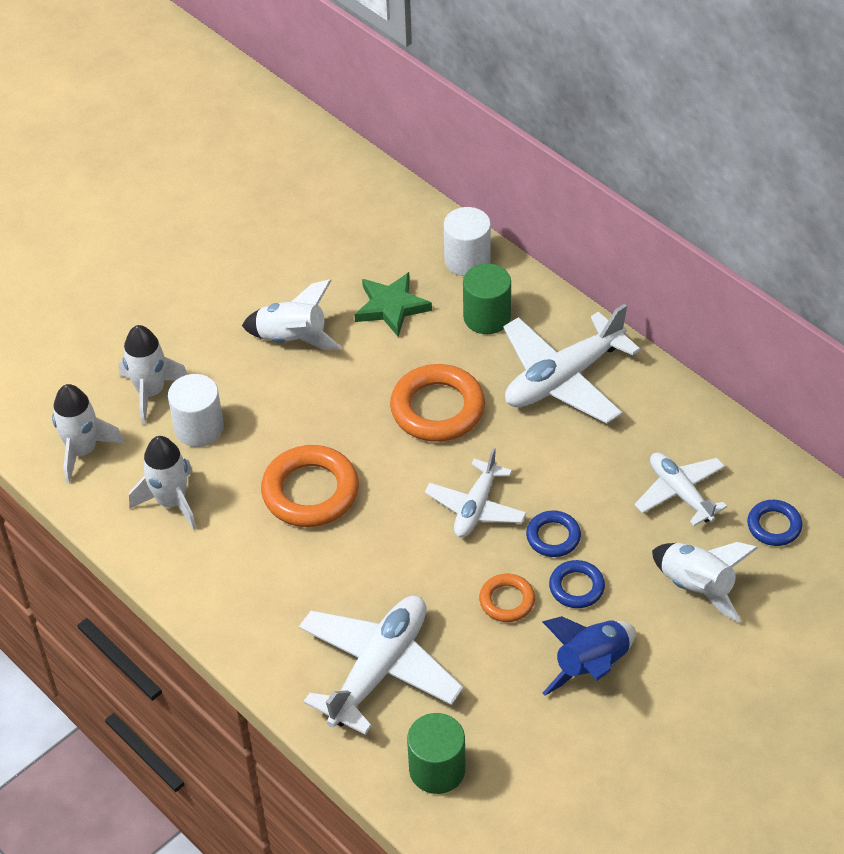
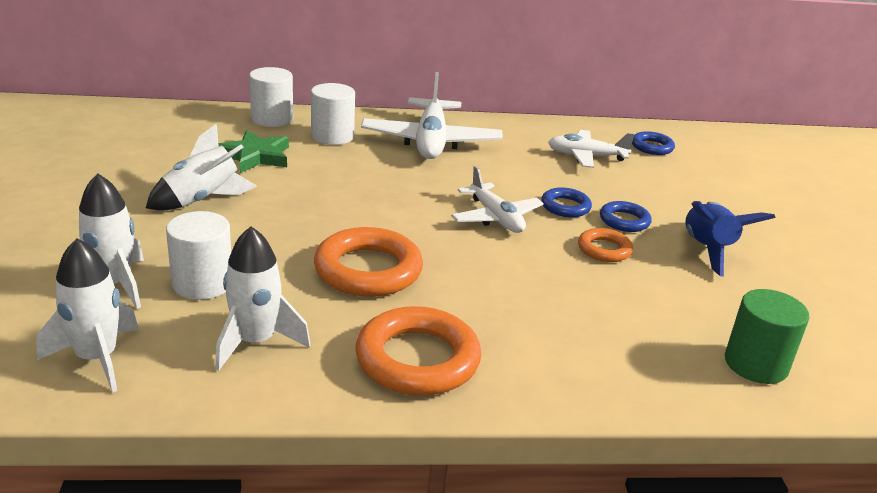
camera: 55 degrees left, 20 degrees down
white plane [299,596,463,735] -> none
orange ring [390,364,485,442] -> orange ring moved to [355,306,481,396]
green cylinder [463,263,511,334] -> white cylinder [311,83,355,145]
white rocket [652,542,758,623] -> none

